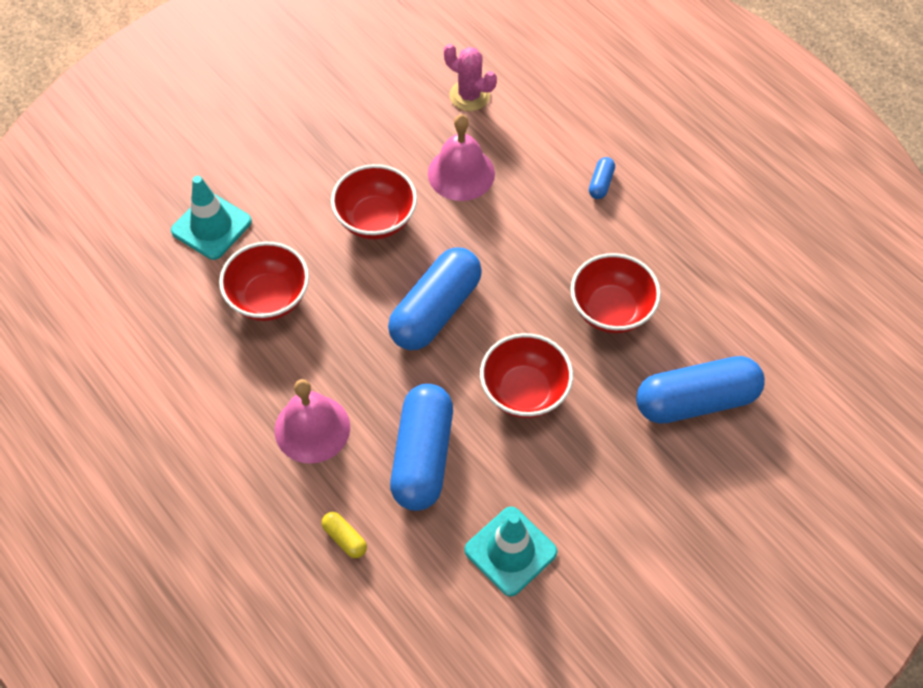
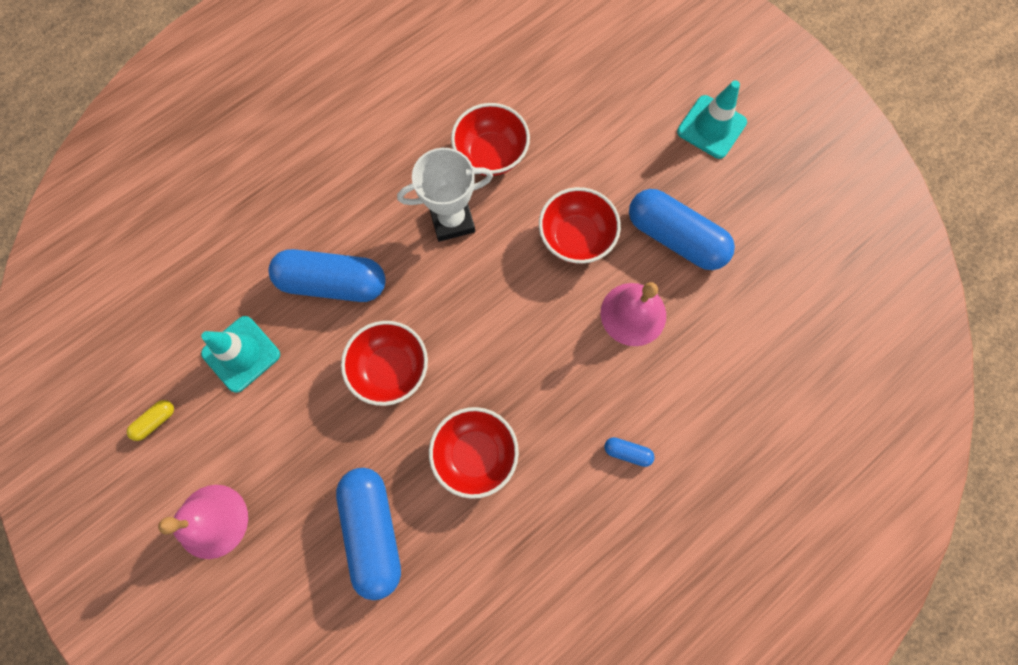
camera: 90 degrees right, 15 degrees up
turquoise traffic cone [171,176,252,260] -> turquoise traffic cone moved to [677,80,747,159]
pink bell [275,379,350,464] -> pink bell moved to [158,485,248,559]
yellow capsule [322,512,367,558] -> yellow capsule moved to [127,400,174,441]
blue capsule [388,247,482,350] -> blue capsule moved to [629,189,735,270]
pink cactus [444,44,497,111] -> none
none -> white trophy [397,148,493,242]

